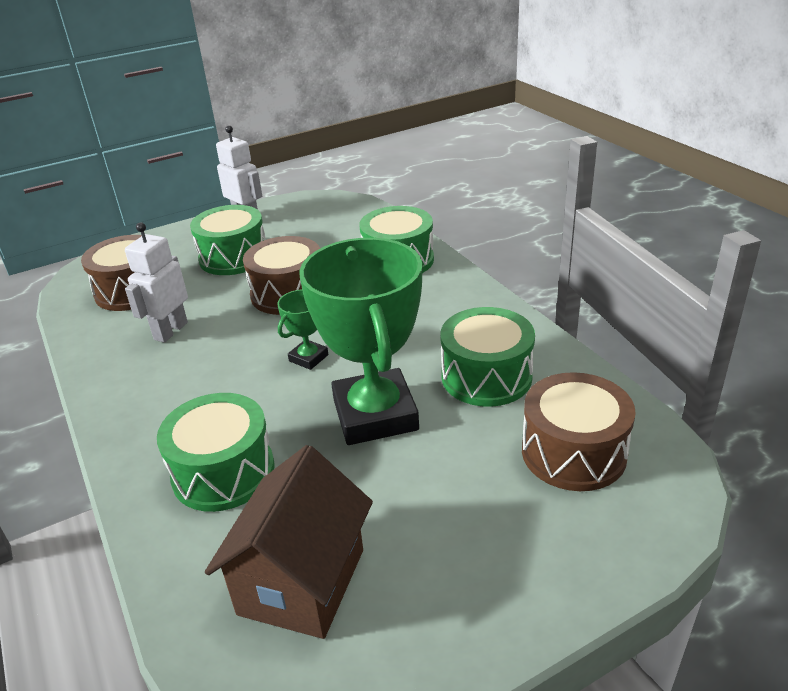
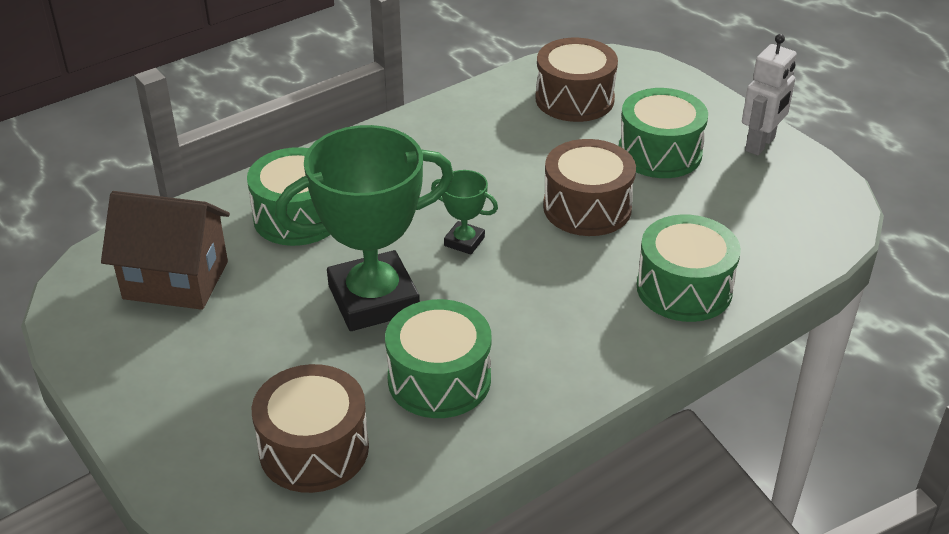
camera: 80 degrees right, 5 degrees up
white robot [125,222,188,343] -> none

